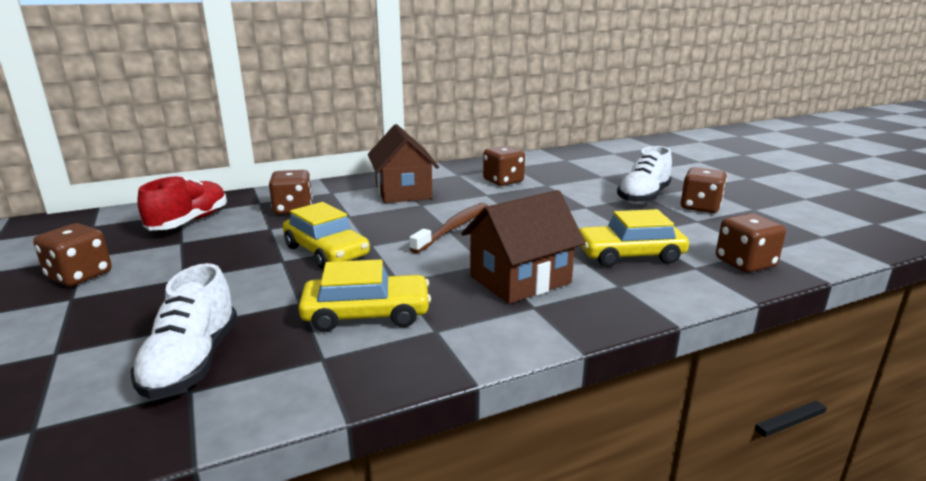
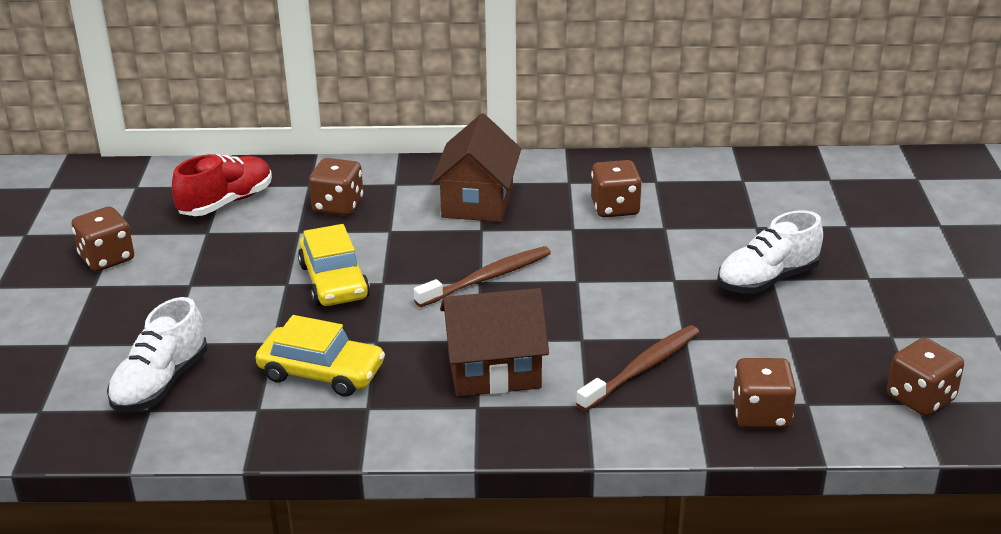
camera: 25 degrees right, 10 degrees up
yellow car [579,209,689,267] -> brown toothbrush [576,325,700,411]
brown dice [680,167,727,213] -> brown dice moved to [887,338,964,416]

